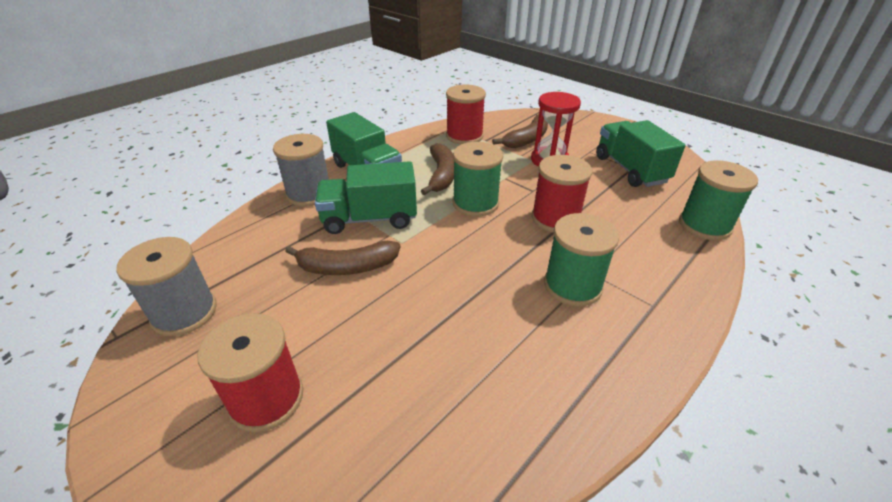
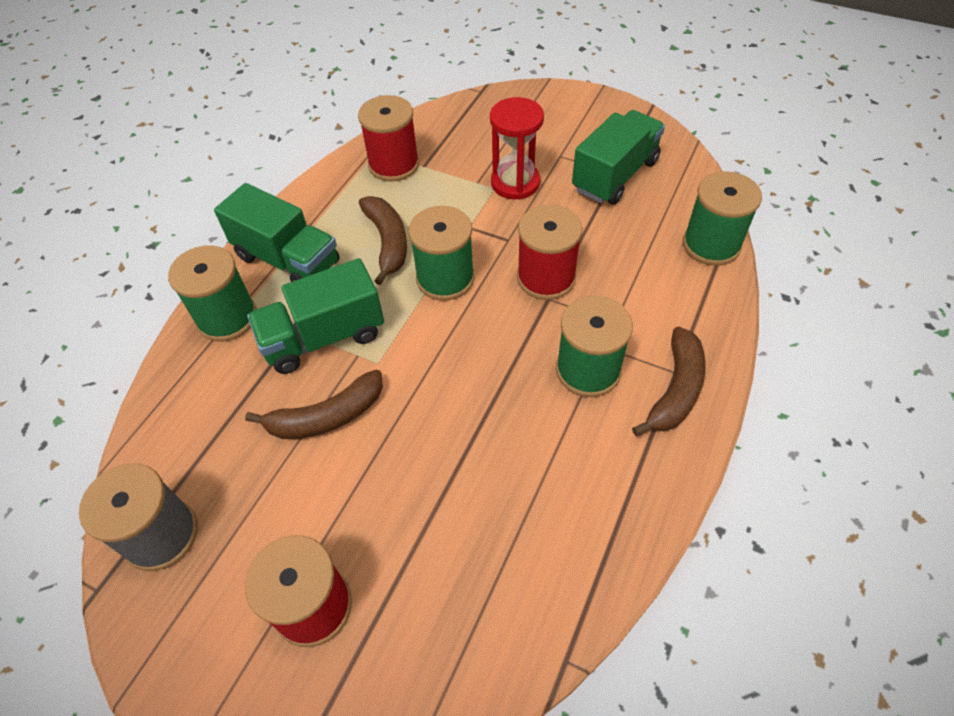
camera: 15 degrees left, 15 degrees up
grey spool [273,134,329,207] -> green spool [168,245,257,341]
brown banana [492,114,548,148] -> brown banana moved to [632,326,706,436]
green truck [596,120,685,187] -> green truck turned 75 degrees clockwise [572,110,665,205]

